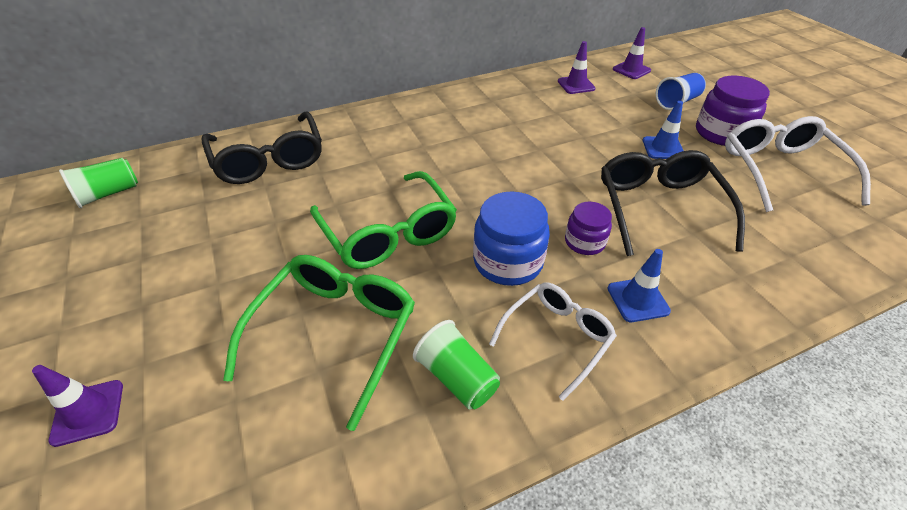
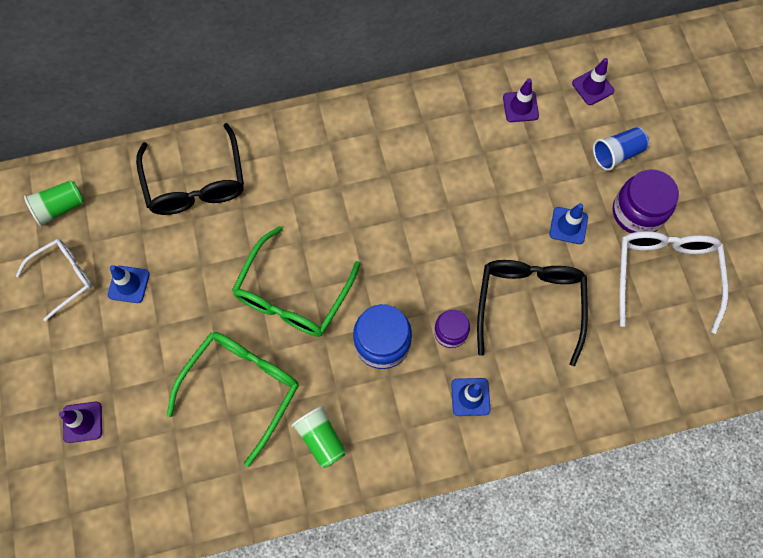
camera: 10 degrees right, 25 degrees up
green glasses [310,171,457,269] -> green glasses turned 45 degrees clockwise [232,226,361,337]
white glasses [489,282,617,401] -> white glasses moved to [16,239,92,322]
none -> blue traffic cone [108,265,150,303]

